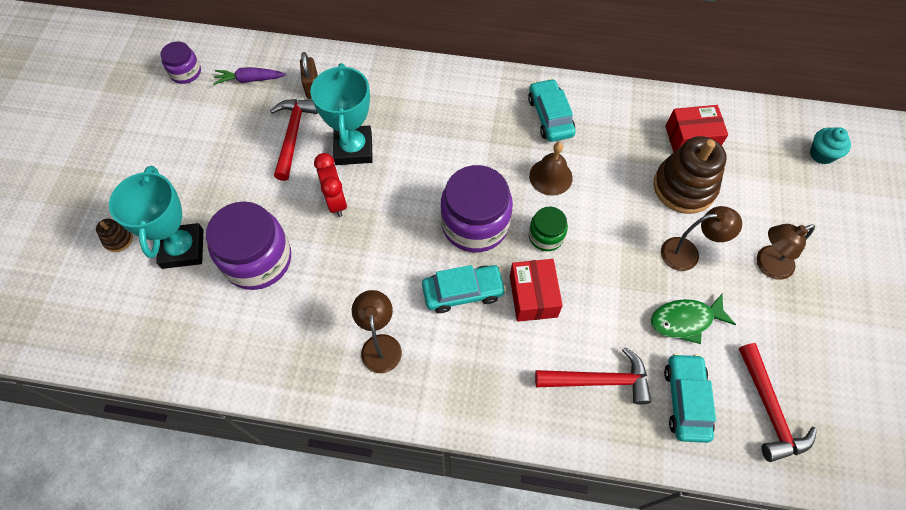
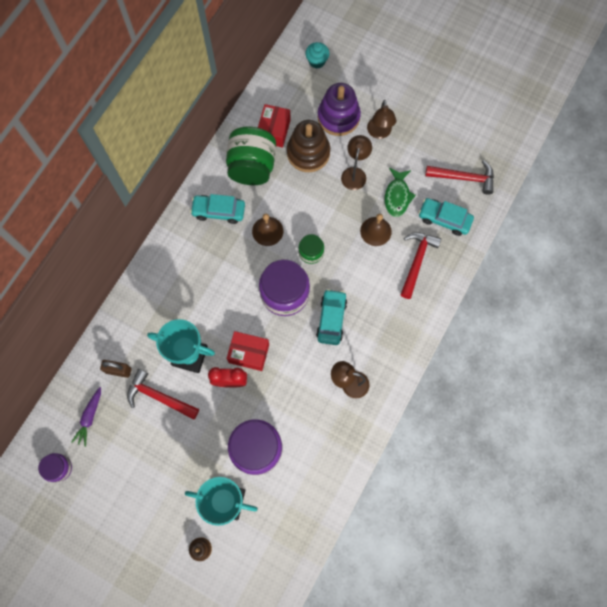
camera: 70 degrees left, 10 degrees up
red box [510,259,563,322] -> red box moved to [227,331,269,371]
none -> green jar [226,127,276,185]
none -> purple stacking toy [318,83,361,136]
none -> brown bell [360,214,392,246]

